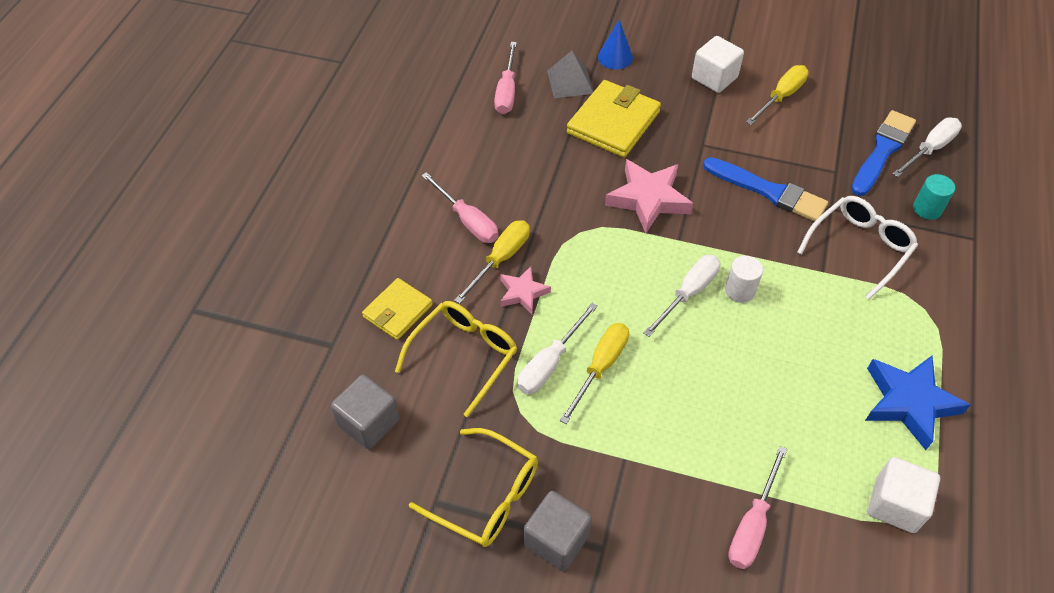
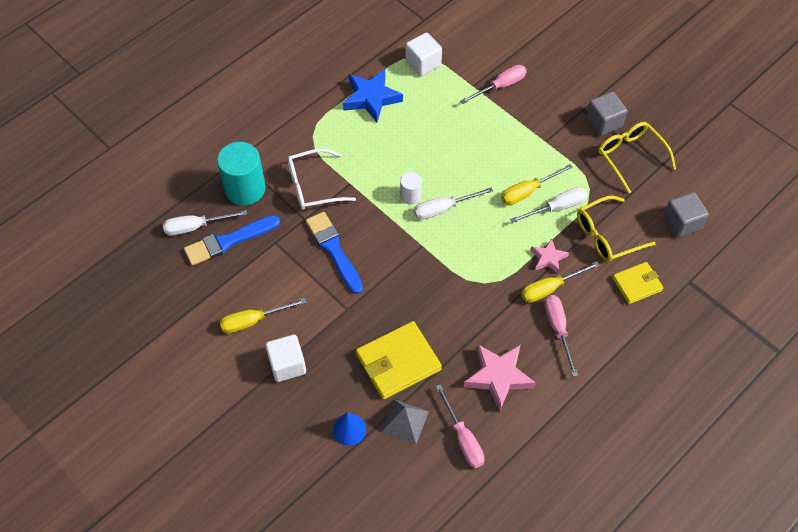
camera: 150 degrees left, 5 degrees up
pink screwdriver [494,42,517,114] -> pink screwdriver turned 120 degrees clockwise [436,384,485,468]
pink star [605,159,693,233] -> pink star moved to [464,344,536,411]
turquoise cylinder [913,174,955,220] -> turquoise cylinder [217,142,266,206], size x1.94

